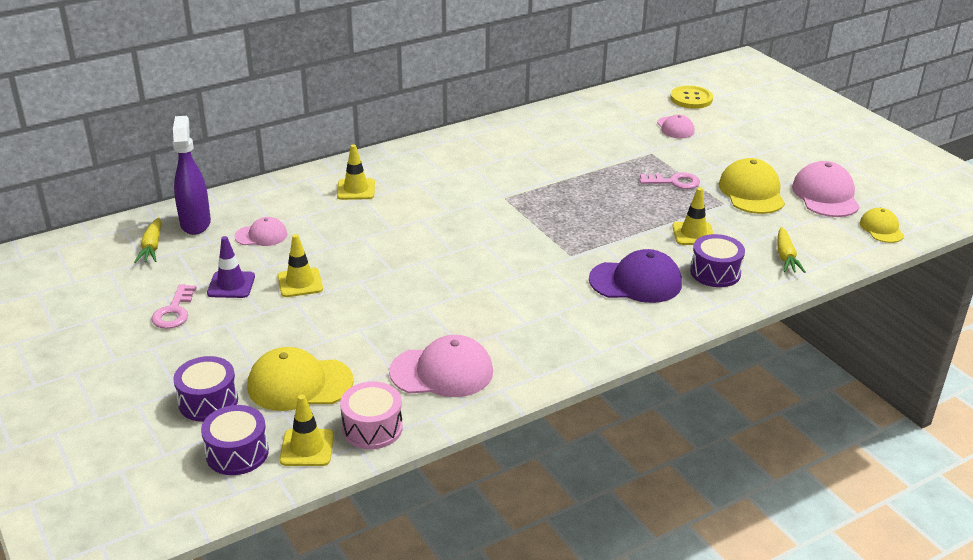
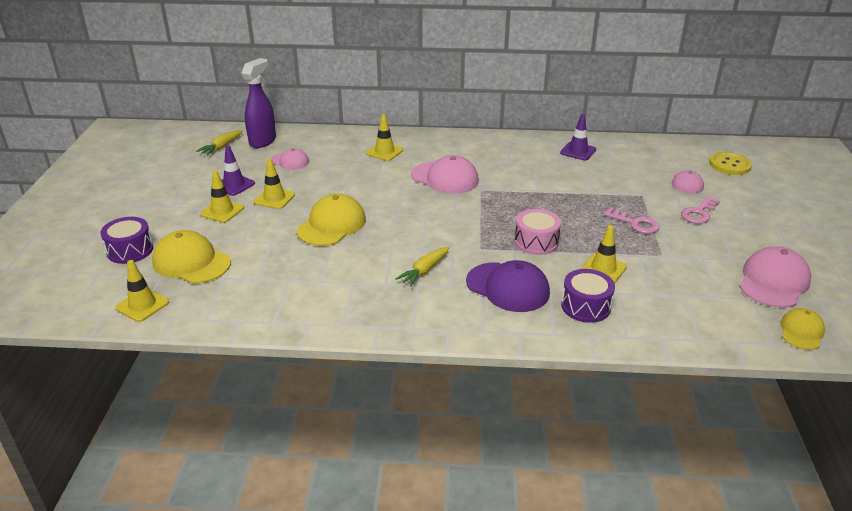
camera: 35 degrees right, 0 degrees up
pink key [151,284,197,329] -> pink key moved to [681,196,720,224]
purple drum [201,405,269,475] -> none
pink drum [340,382,403,449] -> pink drum moved to [515,209,561,255]
pink cap [389,335,493,397] -> pink cap moved to [411,155,479,194]
yellow cap [719,158,785,214] -> yellow cap moved to [297,193,366,246]
yellow carrot [777,227,805,273] -> yellow carrot moved to [395,247,449,287]
none -> yellow traffic cone [200,170,244,223]
none -> purple traffic cone [560,114,596,160]

